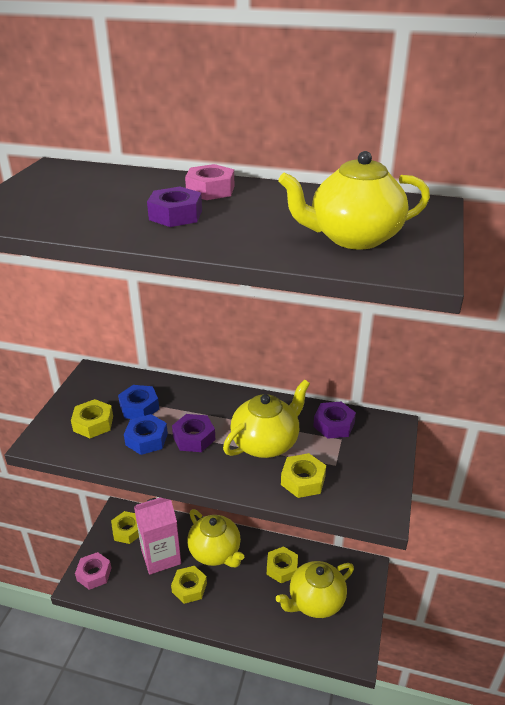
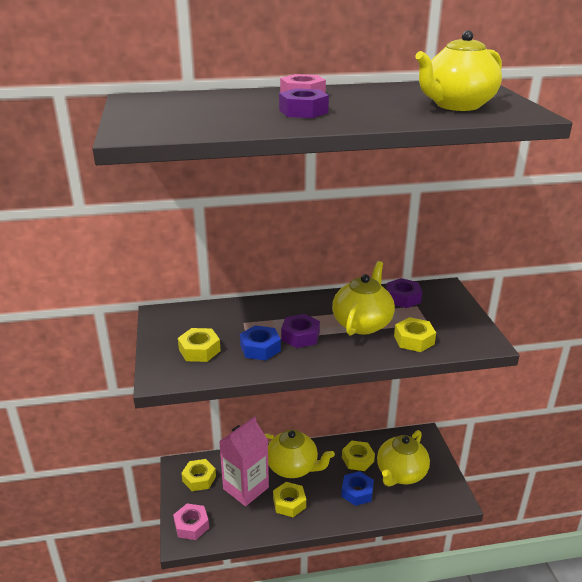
camera: 25 degrees left, 5 degrees down
blue nut [118,385,159,419] -> blue nut moved to [341,471,374,506]

